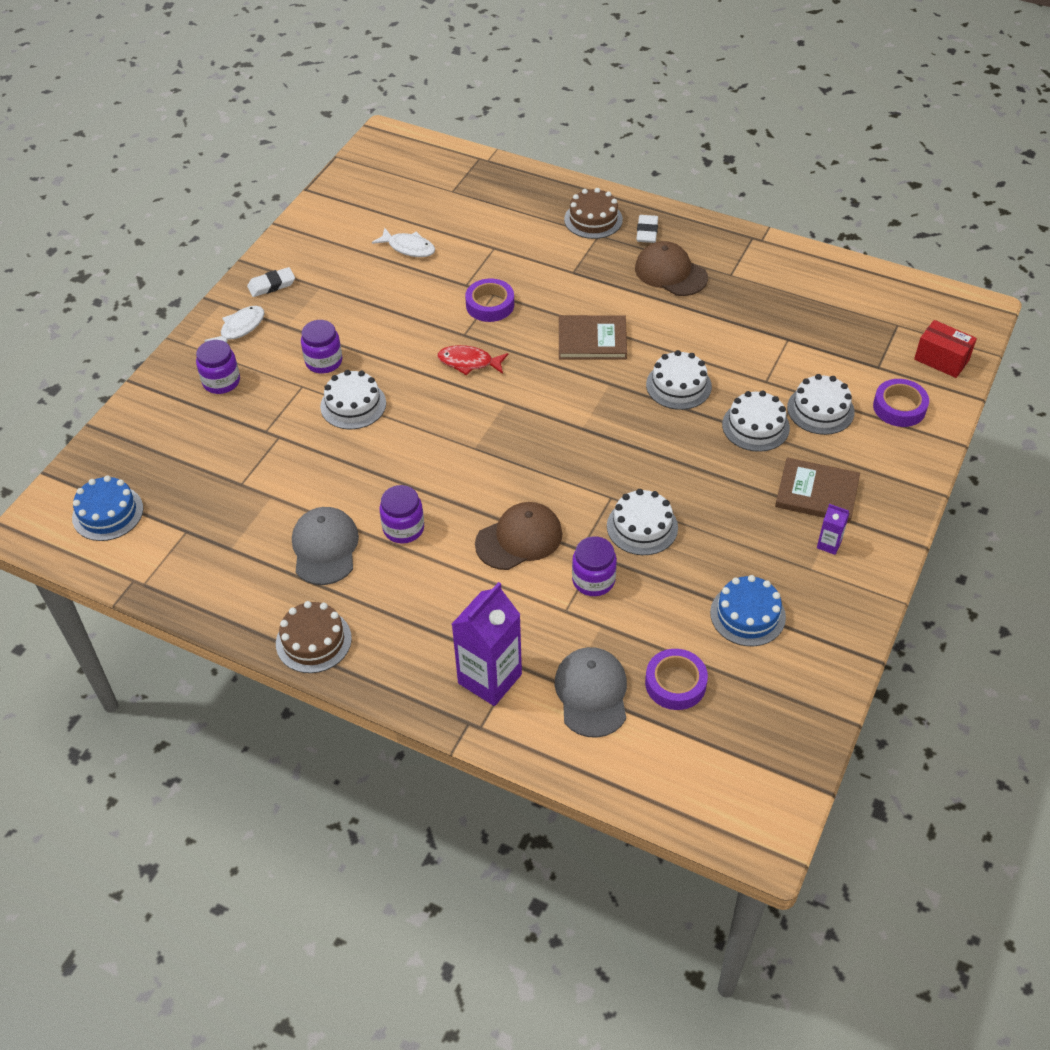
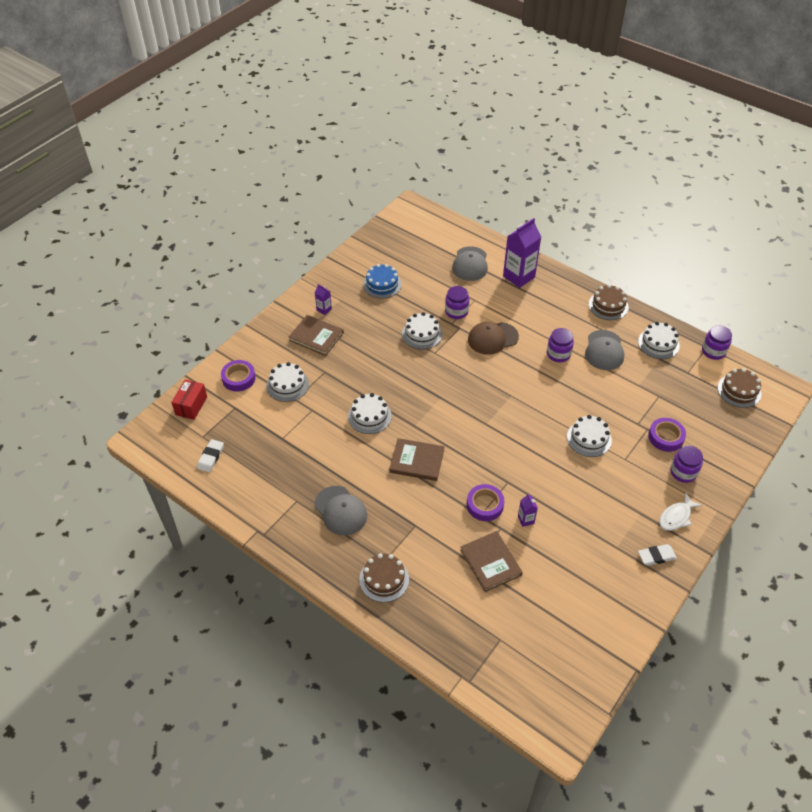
camera: 170 degrees left, 0 degrees up
blue cake [72,475,143,541] -> brown cake [717,368,762,408]
purple jar [301,320,342,373] -> purple jar moved to [702,325,732,360]
white fish [372,228,435,257] -> none
red fish [437,345,508,376] -> none
brown cap [635,241,708,296] -> grey cap [314,486,367,535]
white eraser [636,215,658,243] -> white eraser moved to [197,439,224,472]
purple tape [645,649,708,710] -> purple tape moved to [648,418,686,452]
white cake [722,390,790,452] -> white cake moved to [638,322,680,359]
red box [914,320,977,378] -> red box turned 60 degrees clockwise [171,379,207,420]
none -> brown book [460,531,523,592]
none -> purple carton [518,494,538,527]

